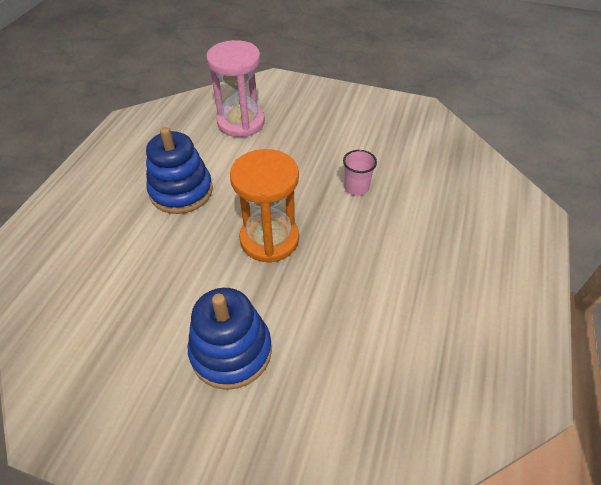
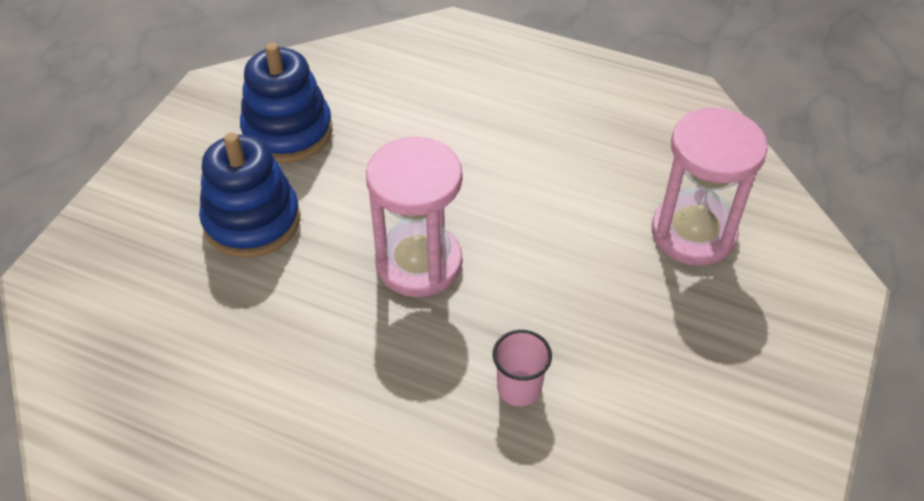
camera: 95 degrees right, 0 degrees up
blue stacking toy [146,127,213,214] -> blue stacking toy moved to [240,42,333,163]
orange hourglass [230,149,299,263] -> pink hourglass [366,137,462,297]

